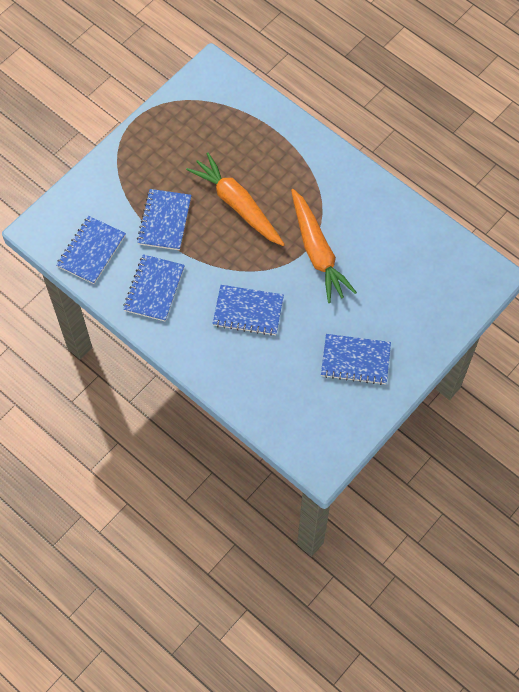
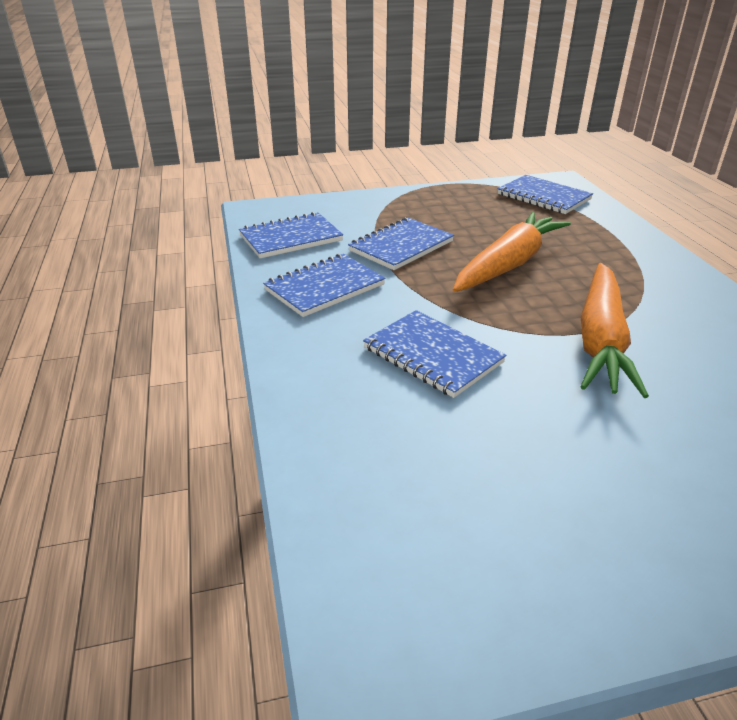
camera: 35 degrees right, 30 degrees down
orange carrot [186,152,285,246] -> orange carrot turned 45 degrees clockwise [453,212,571,292]
blue notebook [321,334,391,385] -> blue notebook moved to [498,175,593,214]

